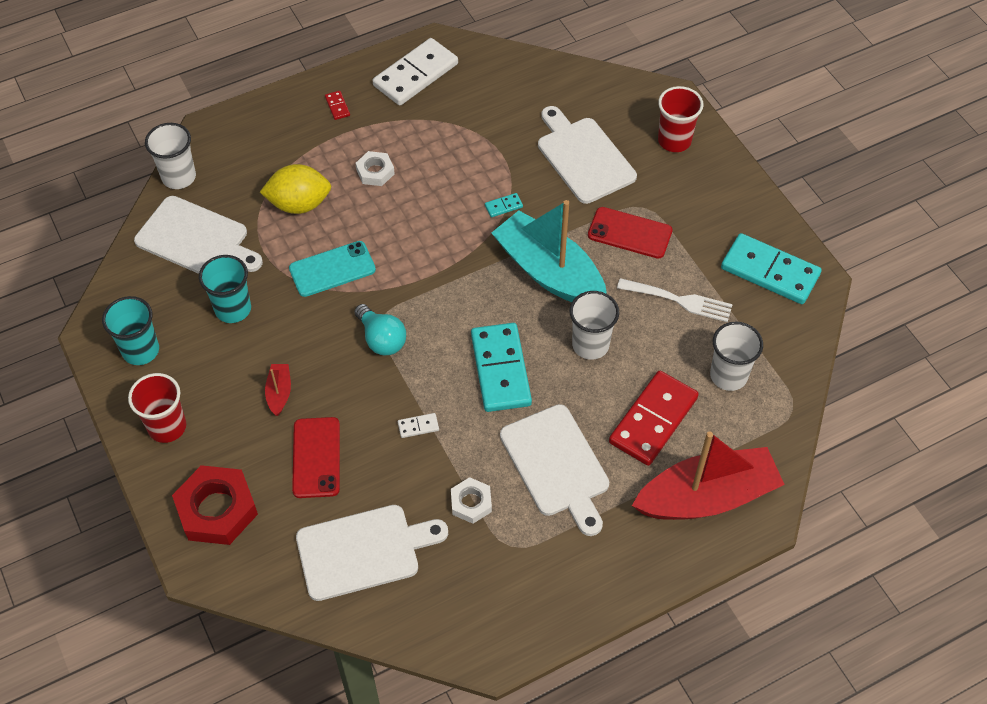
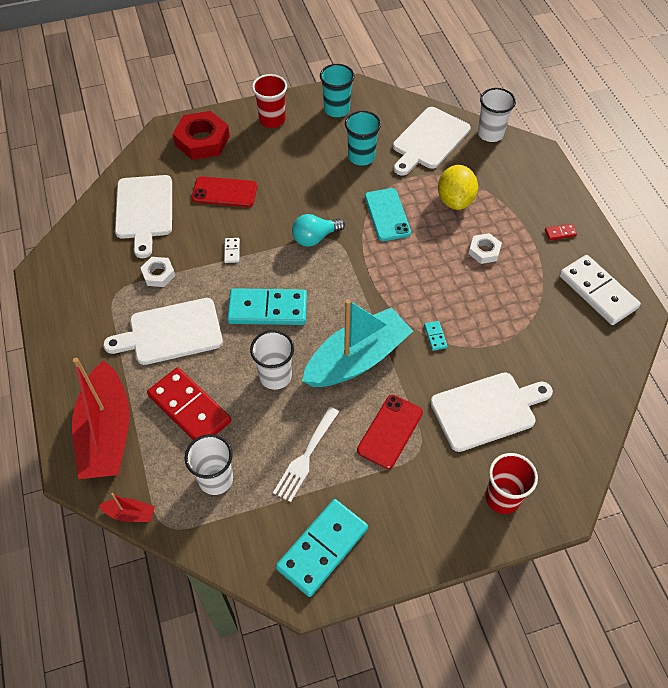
camera: 100 degrees right, 0 degrees up
red boat [265,364,291,416] -> red boat moved to [99,493,155,522]

